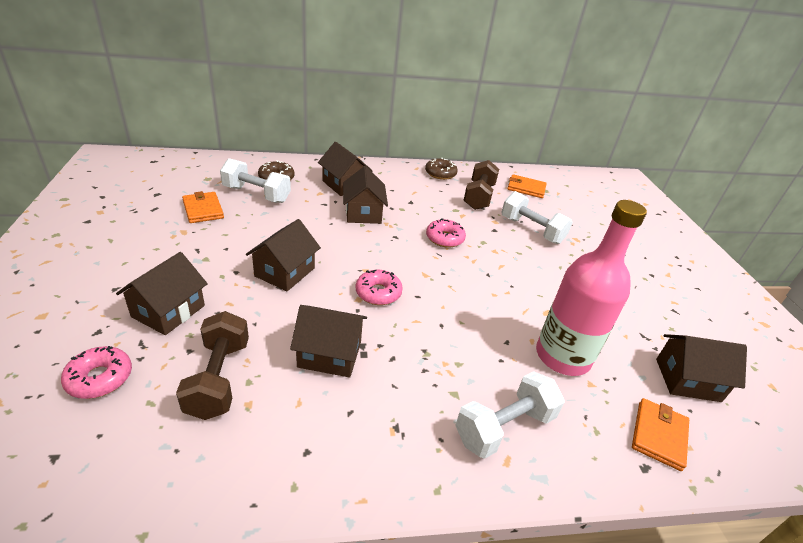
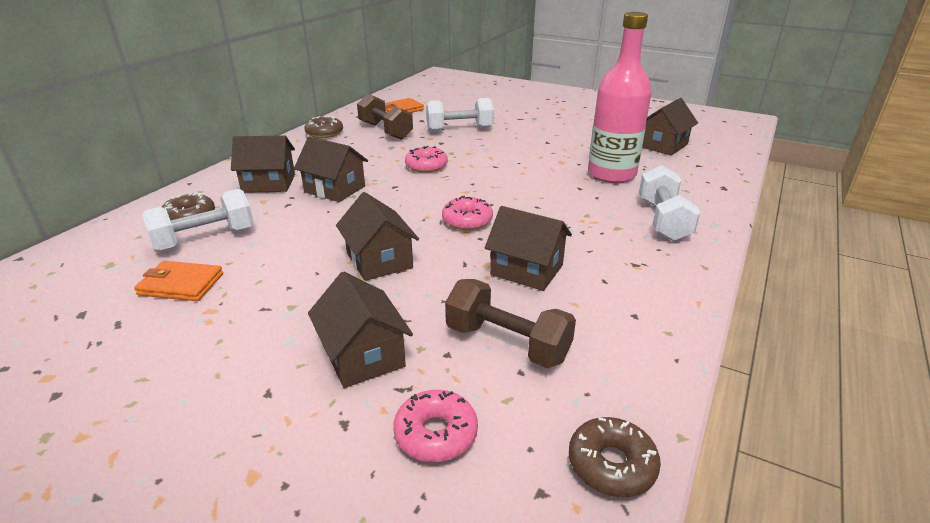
camera: 50 degrees left, 5 degrees down
brown house [290,305,367,378] -> brown house turned 75 degrees clockwise [485,206,572,291]
orange wallet [632,398,689,471] -> none
none -> brown donut [569,417,661,497]

